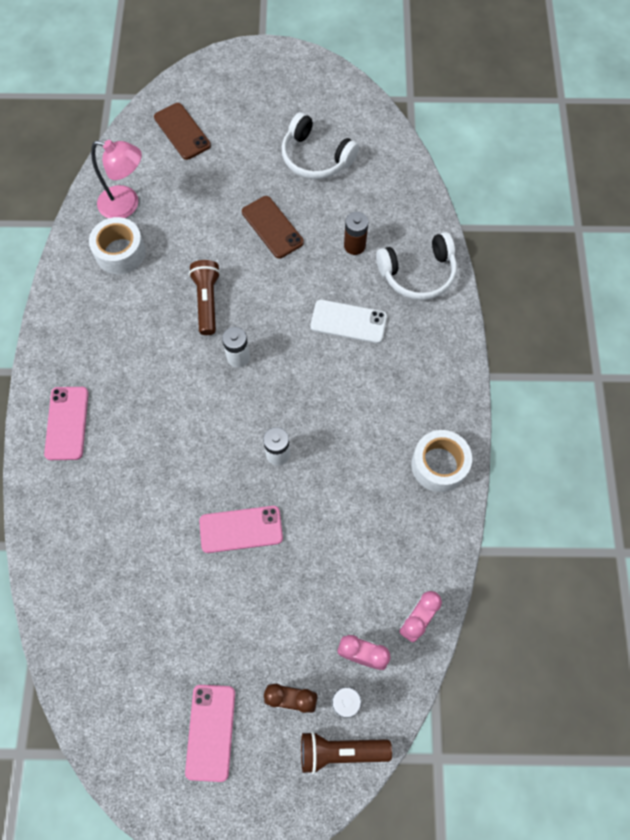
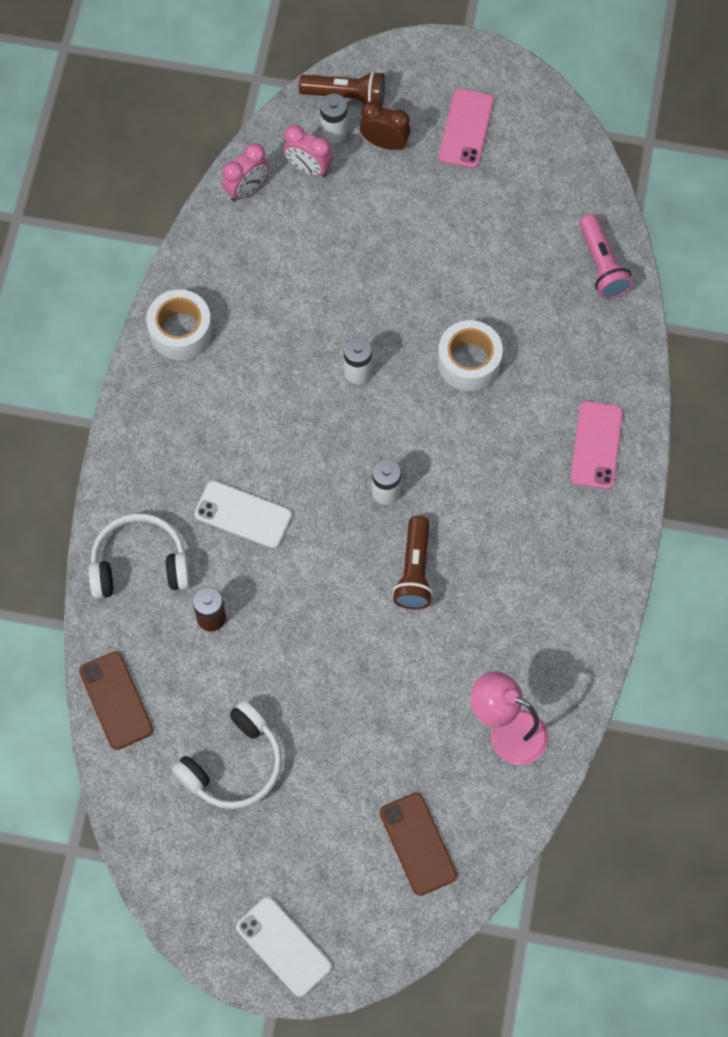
camera: 170 degrees left, 0 degrees up
white tape [89,217,146,274] -> white tape moved to [438,320,503,391]
pink phone [199,506,283,553] -> none
brown phone [242,196,304,259] -> brown phone moved to [79,652,153,750]
white headphones [282,112,359,179] -> white headphones turned 90 degrees clockwise [172,701,282,809]
none -> white phone [236,897,332,997]
none -> pink flashlight [579,215,633,299]

